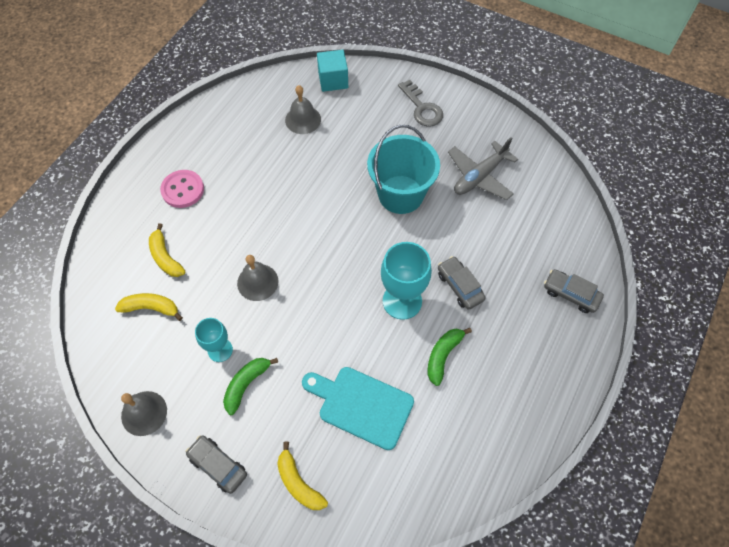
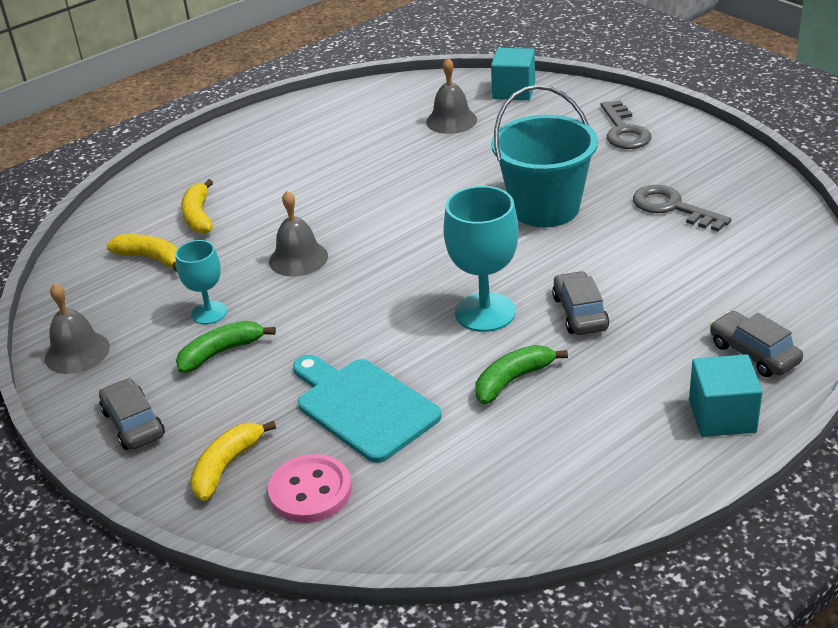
camera: 25 degrees right, 25 degrees down
pink button [160,170,204,208] -> pink button moved to [268,454,352,523]
yellow banana [277,441,328,510] -> yellow banana turned 45 degrees clockwise [190,421,276,501]
grey plane [448,137,518,200] -> grey key [633,185,732,232]
none -> turquoise cube [689,354,763,437]

